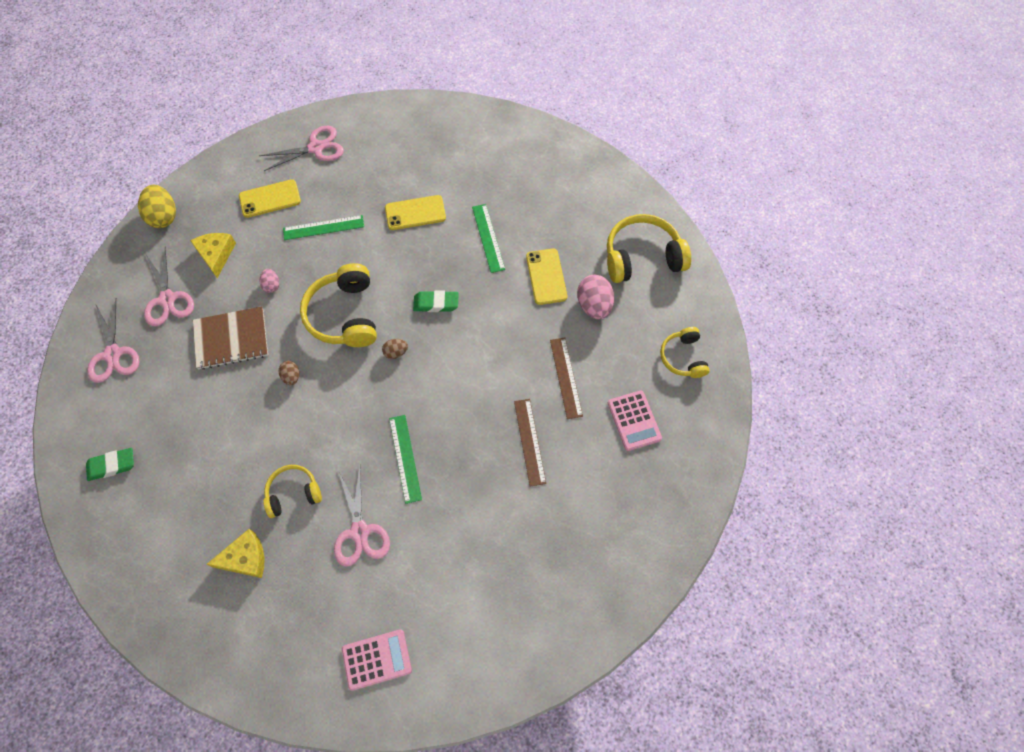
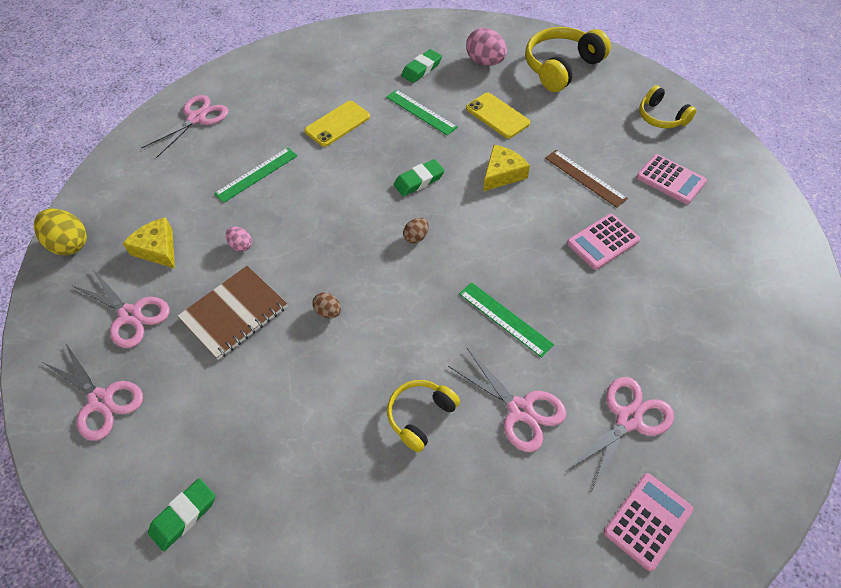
camera: 30 degrees left, 10 degrees down
yellow cheese [206,529,265,578] -> yellow cheese moved to [483,145,530,192]
yellow phone [239,179,301,218] -> none
yellow headphones [300,263,377,347] -> none
brown ruler [514,399,546,487] -> pink calculator [567,214,640,270]
pink egg [577,275,614,319] -> pink egg moved to [466,28,507,66]
none -> green eraser [401,49,442,83]
none -> pink scissors [568,377,674,493]

